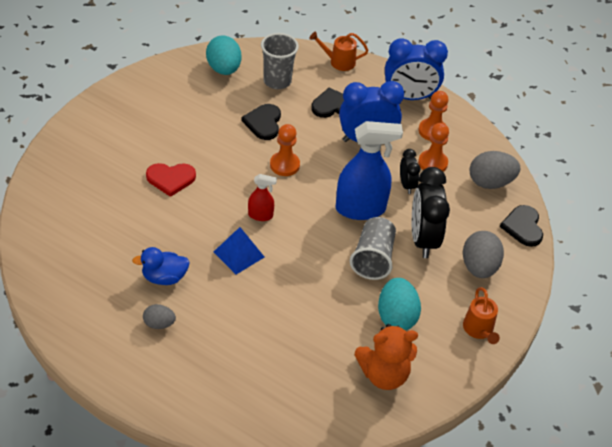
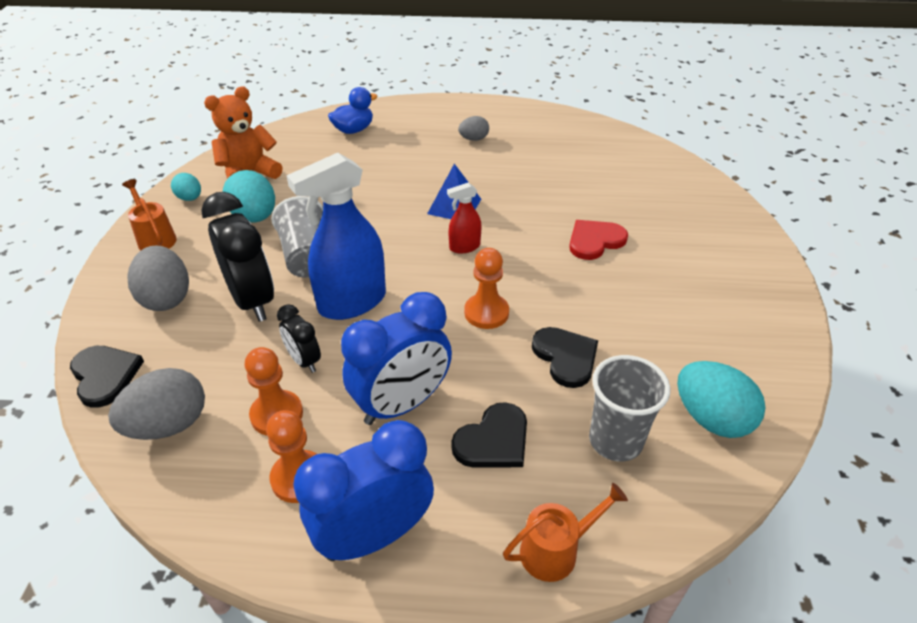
camera: 155 degrees right, 5 degrees down
blue duck [132,247,190,285] -> blue duck moved to [328,87,378,134]
none -> turquoise egg [171,173,201,201]

